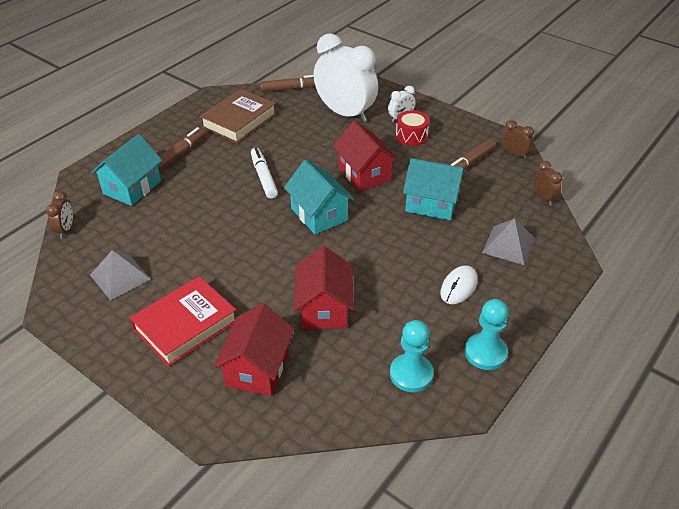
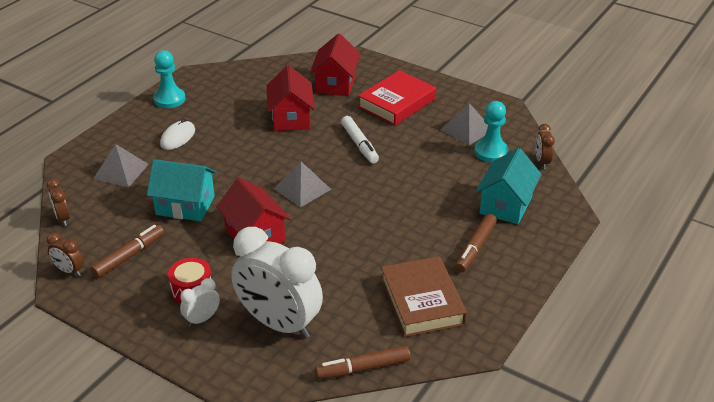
camera: 175 degrees right, 5 degrees down
brown book [200,89,277,143] -> brown book turned 45 degrees counterclockwise [381,256,467,337]
white marker [251,147,278,198] -> white marker moved to [341,116,379,164]
turquoise house [284,160,354,234] -> grey pyramid [274,162,331,208]
turquoise pawn [390,320,434,392] -> turquoise pawn moved to [474,101,509,162]

